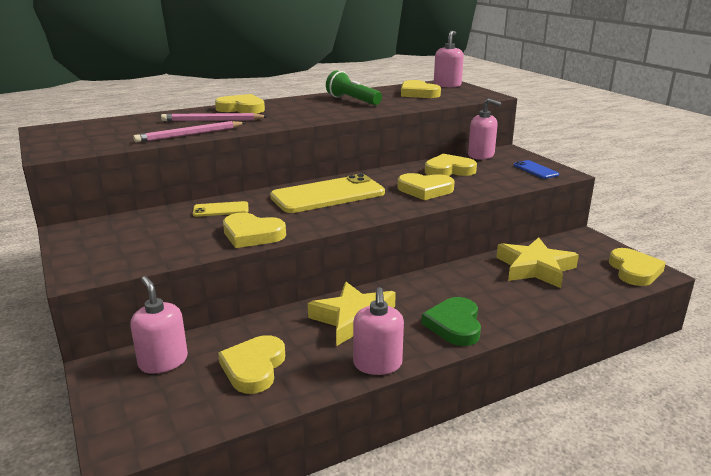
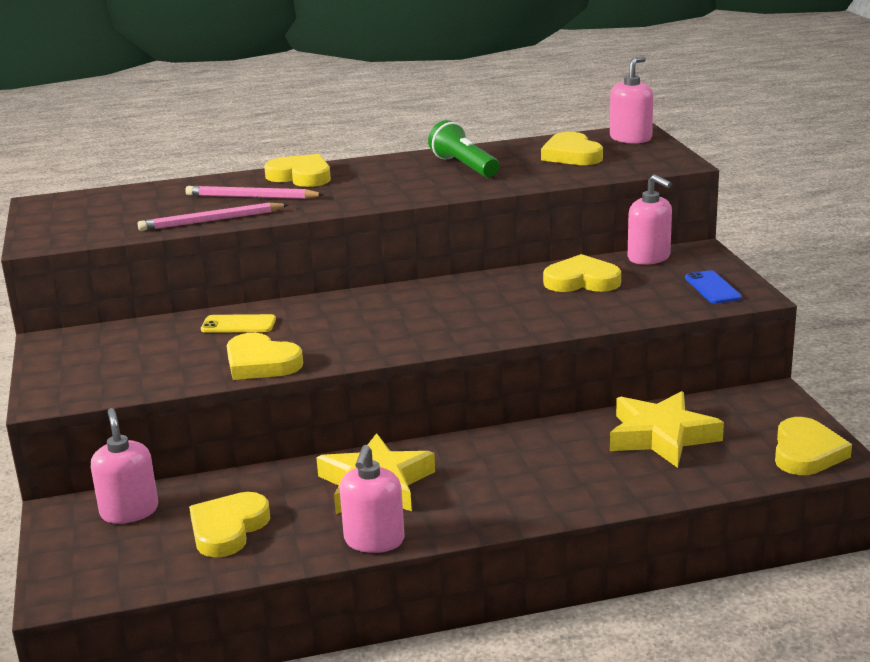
camera: 15 degrees right, 0 degrees up
yellow phone [270,174,385,213] -> none
yellow heart [398,173,455,200] -> none
green heart [421,297,481,346] -> none

